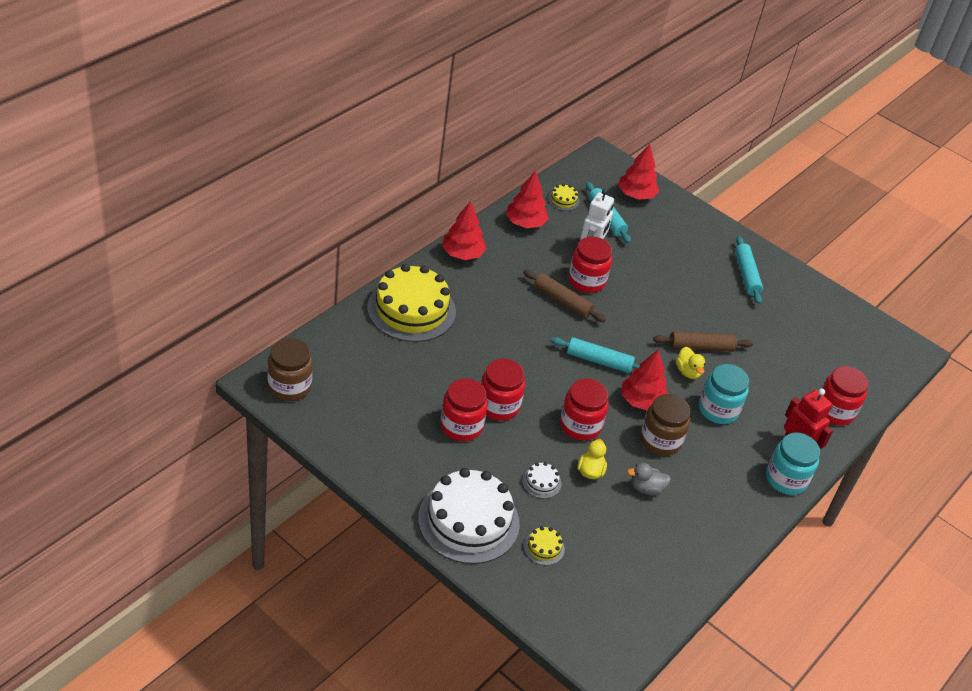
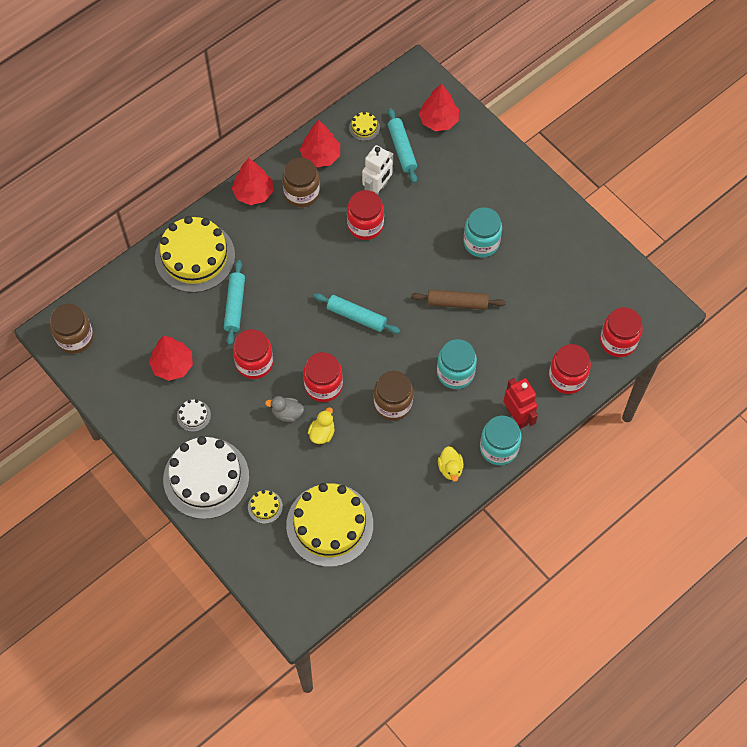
camera: 15 degrees right, 20 degrees up
red jar [440,378,488,441] -> red jar moved to [600,307,643,357]
white cake [522,462,561,499] -> white cake moved to [177,400,211,432]
brown rolling pin [523,270,606,322] -> none
red tree [622,350,668,411] -> red tree moved to [149,336,193,381]
grey duck [627,463,671,495] -> grey duck moved to [265,396,304,422]
yellow duck [676,347,705,379] -> yellow duck moved to [438,446,464,482]
turquoise rolling pin [735,236,763,304] -> turquoise rolling pin moved to [224,260,245,346]
none -> brown jar [282,158,320,207]
none -> yellow cake [286,483,373,567]
none -> turquoise jar [464,207,502,257]

